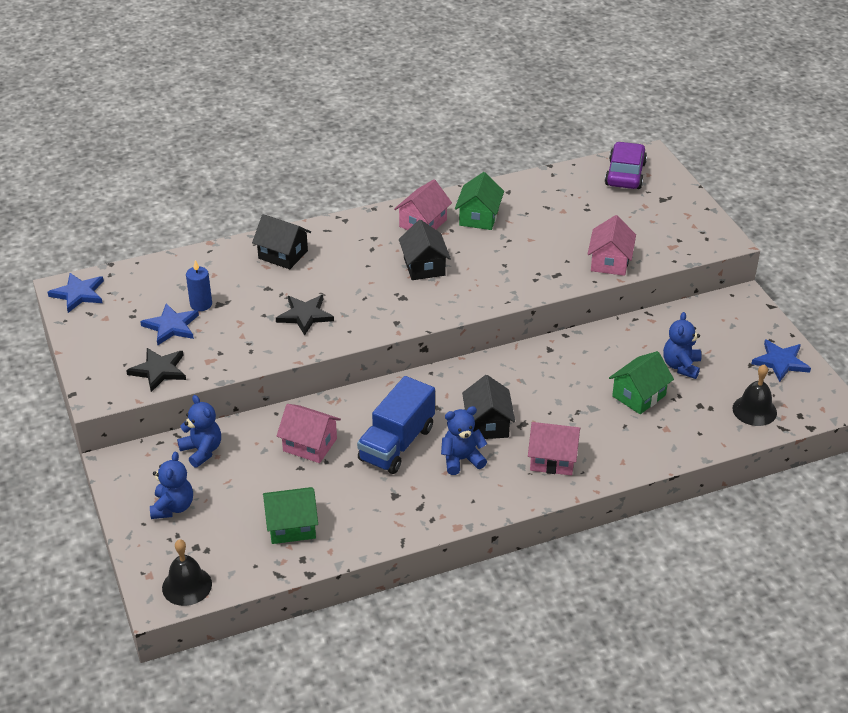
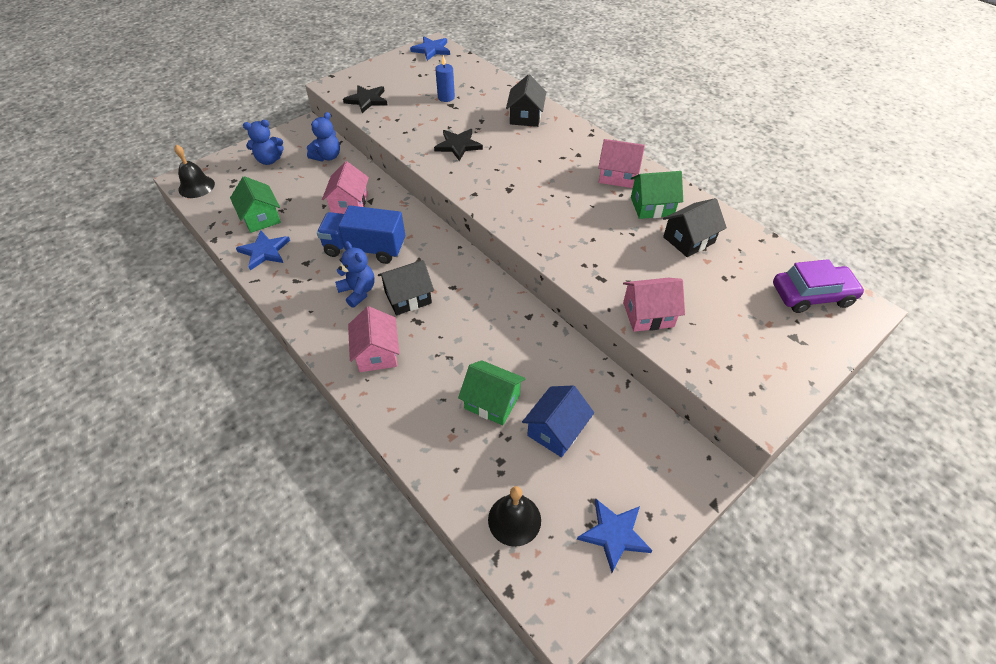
camera: 70 degrees right, 10 degrees up
blue star [140,303,199,346] -> blue star moved to [236,230,290,270]
black house [399,220,451,280] -> black house moved to [663,198,727,257]
blue teddy bear [663,312,702,379] -> blue house [522,385,594,457]

